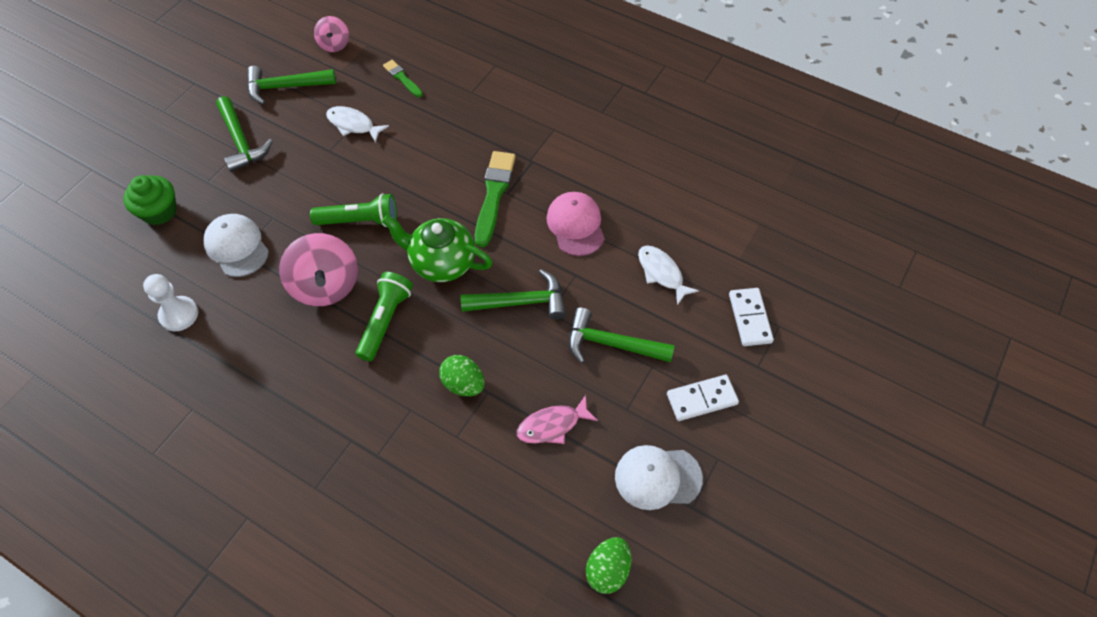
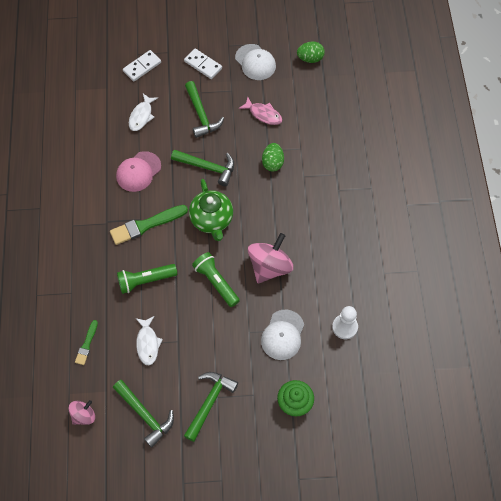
camera: 125 degrees left, 5 degrees up
green flashlight [356,272,413,361] -> green flashlight moved to [117,264,177,294]
green hammer [460,269,566,320] -> green hammer turned 150 degrees clockwise [171,150,234,186]

